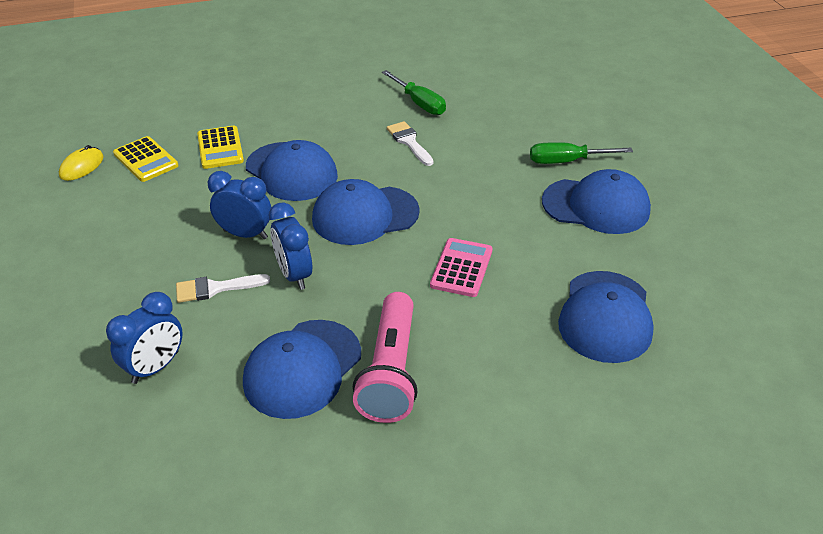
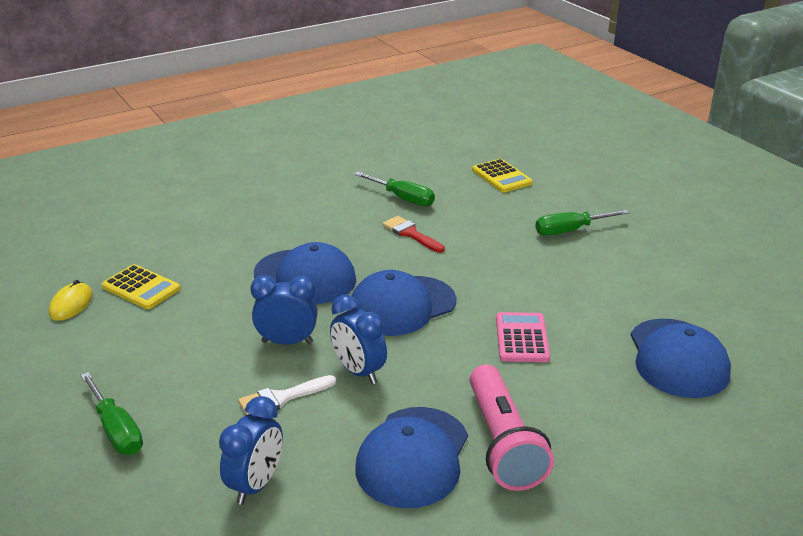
camera: 15 degrees left, 10 degrees down
yellow calculator [197,126,244,169] -> yellow calculator moved to [472,159,533,193]
white brush [387,121,433,166] -> red brush [382,216,445,253]
blue cap [542,169,651,234] -> none
none -> green screwdriver [80,372,143,455]

